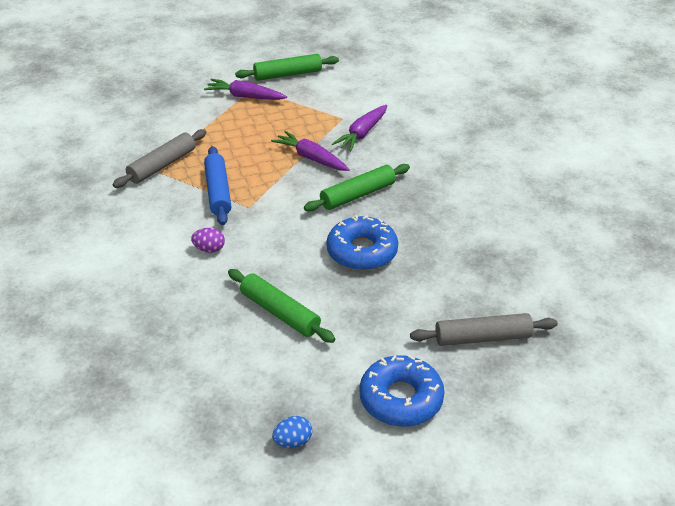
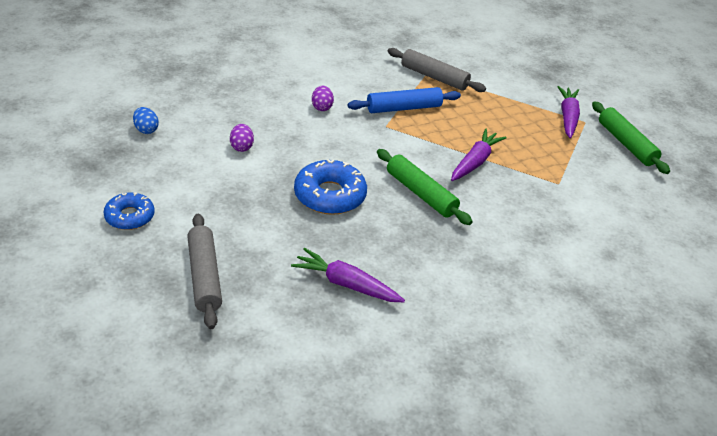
camera: 80 degrees right, 0 degrees up
green rolling pin [228,269,335,343] -> purple egg [230,124,254,152]
blue egg [272,416,312,448] -> blue egg moved to [133,107,159,134]
purple carrot [332,105,387,151] -> purple carrot moved to [291,248,405,302]
blue donut [359,355,445,427] -> blue donut [103,192,155,230], size x0.63

